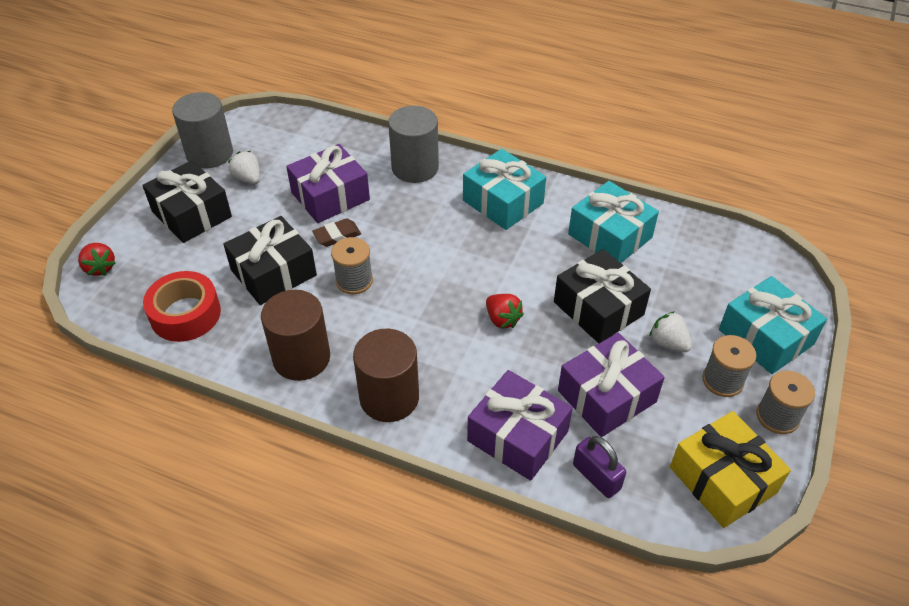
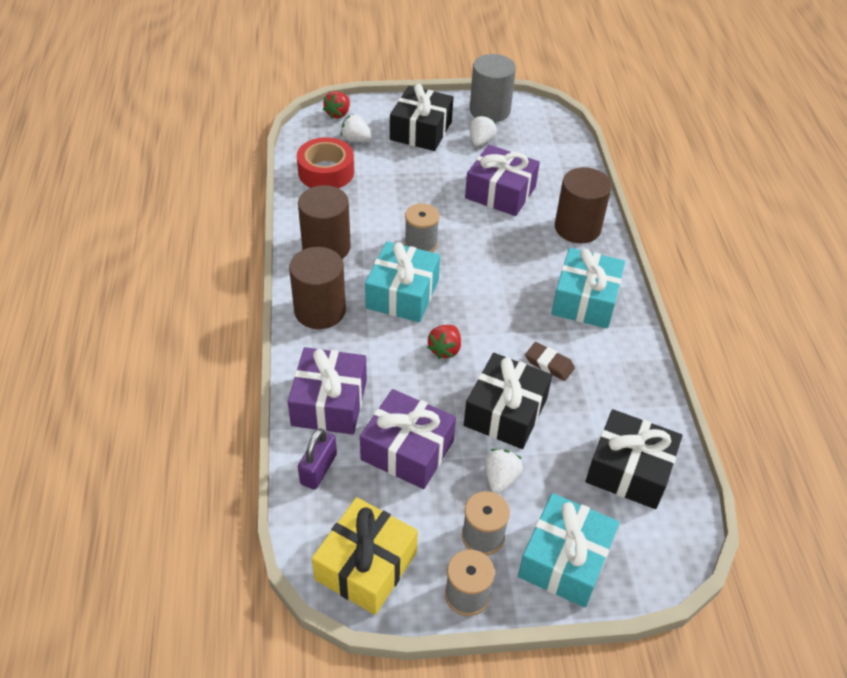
camera: 60 degrees right, 0 degrees up
black gift [223,216,317,305] -> black gift moved to [586,409,683,509]
brown eraser [312,218,361,247] -> brown eraser moved to [525,342,575,381]
grey cylinder [388,106,439,183] -> brown cylinder [555,167,612,243]
turquoise gift [568,181,659,263] -> turquoise gift moved to [365,241,440,322]
none -> white strawberry [341,114,373,142]

